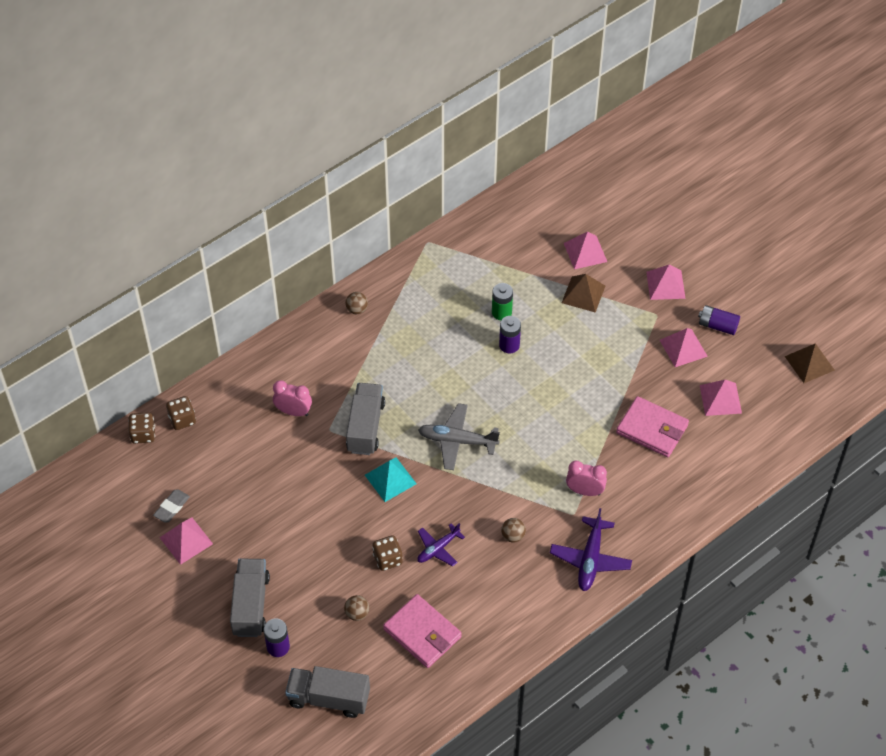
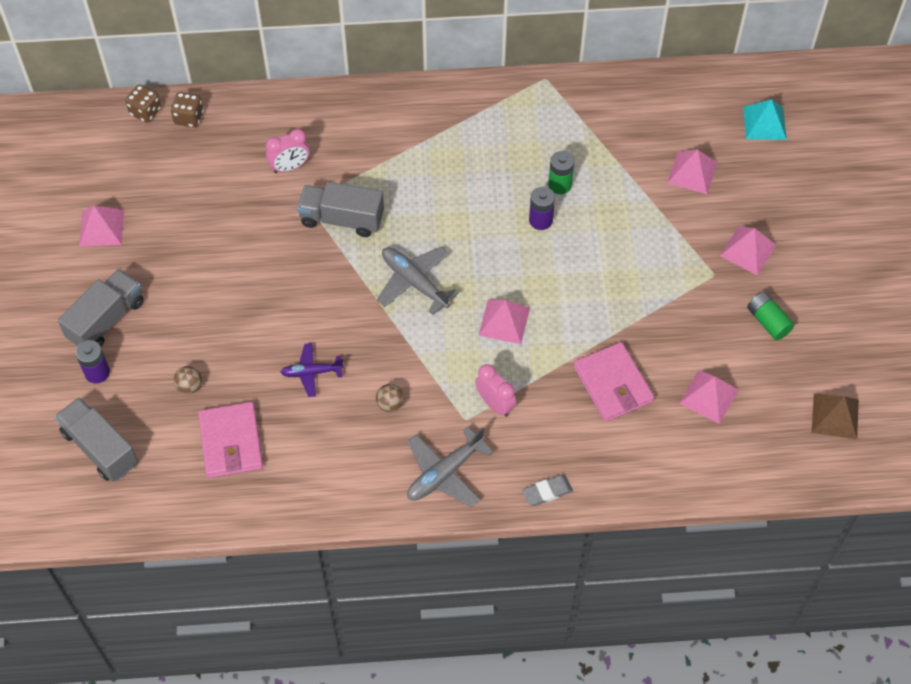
camera: 35 degrees right, 5 degrees up
grey eraser [153,489,190,523] -> grey eraser moved to [522,475,573,506]
pink clock [273,380,312,416] -> pink clock turned 105 degrees clockwise [266,129,310,173]
brown ball [345,292,368,314] -> none
grey truck [346,383,385,455] -> grey truck turned 120 degrees counterclockwise [297,182,384,237]
turquoise pyramid [365,457,417,502] -> turquoise pyramid moved to [743,99,787,140]
brown dice [372,535,403,571] -> none
purple plane [550,508,632,591] -> grey plane [407,426,493,507]
brown pyramid [562,274,605,313] -> none
pink pyramid [660,328,708,367] -> pink pyramid moved to [478,299,530,344]
purple battery [698,305,740,335] -> green battery [747,292,795,340]

